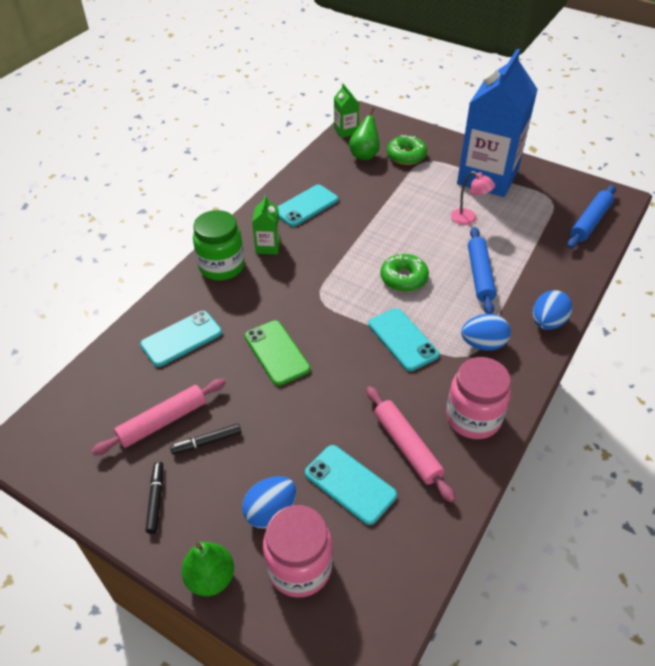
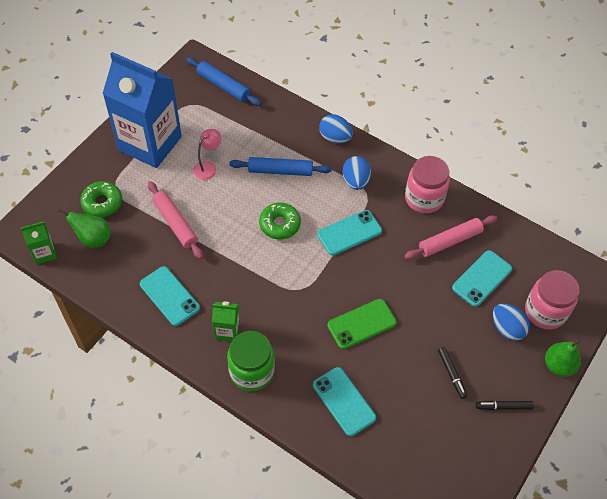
camera: 90 degrees left, 10 degrees up
pink rolling pin [91,379,226,456] -> pink rolling pin moved to [148,181,203,259]

